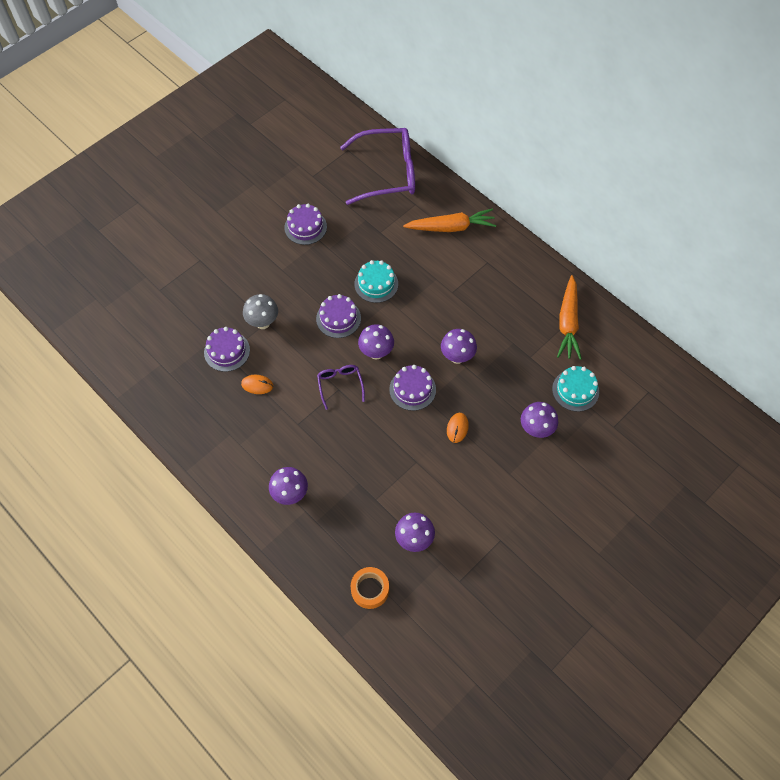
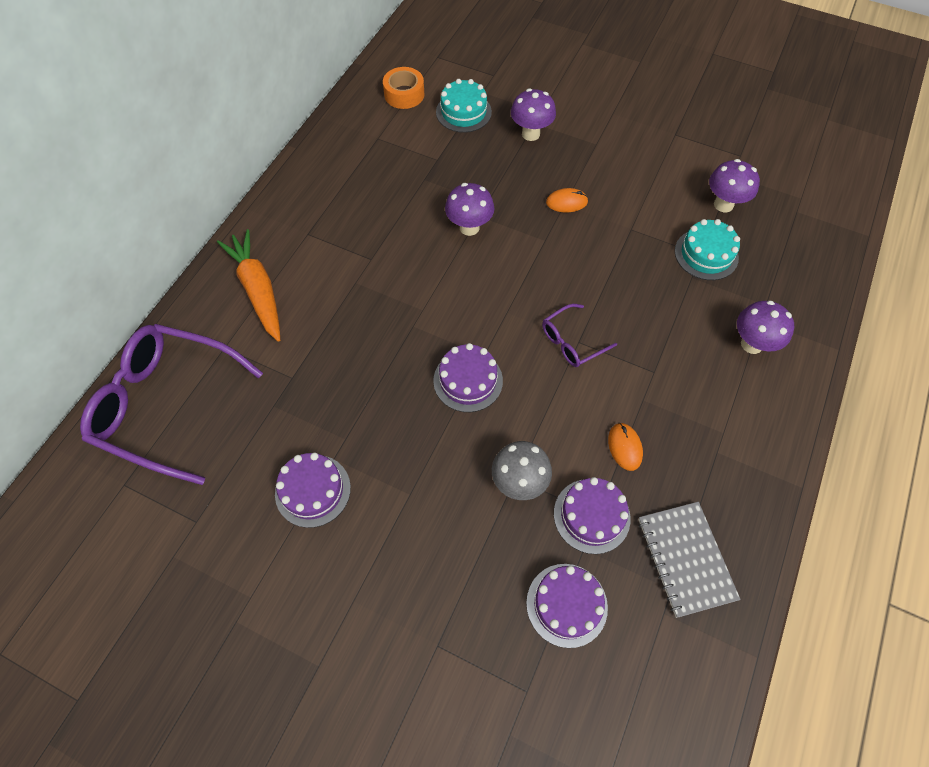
camera: 110 degrees left, 0 degrees up
purple glasses [340,128,415,205] -> purple glasses turned 45 degrees counterclockwise [80,324,263,485]
orange tape [350,567,389,609] -> orange tape moved to [383,67,425,109]
turquoise cake [354,260,398,303] -> turquoise cake moved to [675,219,740,280]
purple mushroom [358,324,394,360] -> none
purple cake [389,365,436,411] -> purple cake moved to [526,564,608,648]
orange carrot [557,275,582,360] -> none
none -> grey notebook [638,502,741,618]

